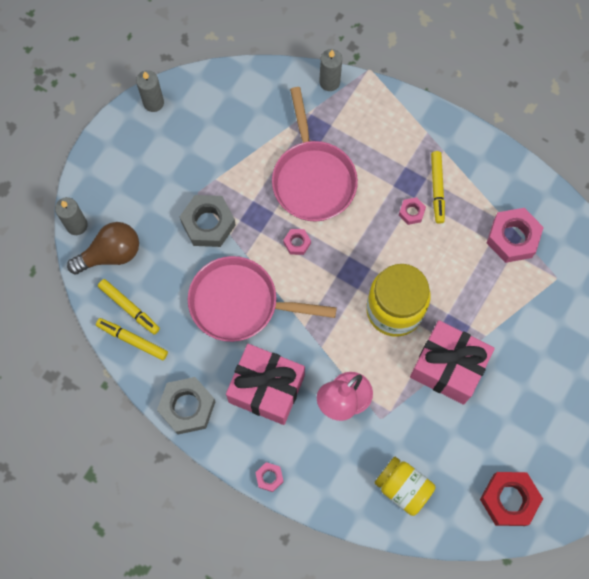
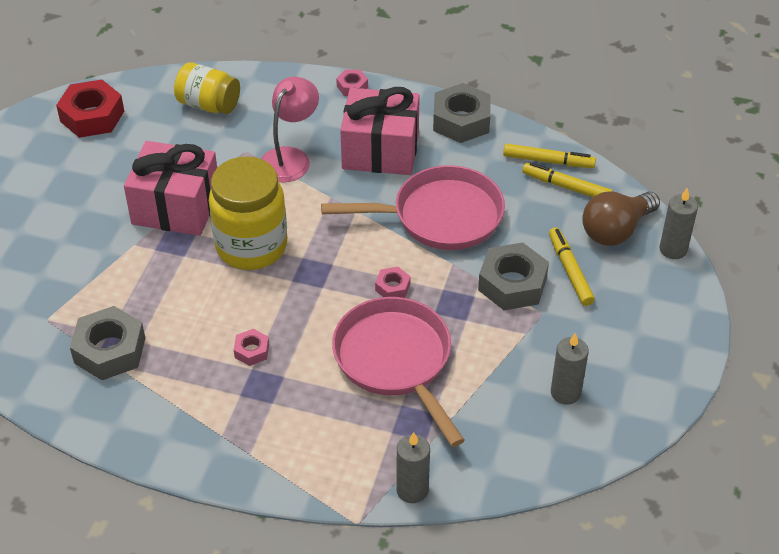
camera: 165 degrees right, 25 degrees down
grey candle [136,70,164,112] -> grey candle moved to [551,333,589,405]
yellow marker [431,151,445,224] -> yellow marker moved to [549,227,595,306]
pink nut [487,208,544,263] -> grey nut [70,306,145,380]

